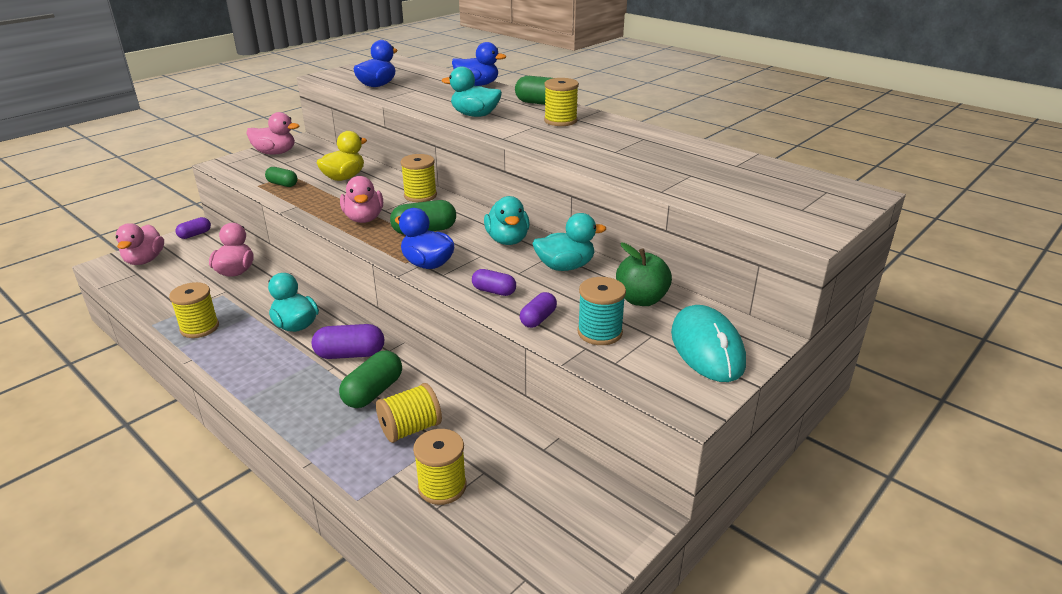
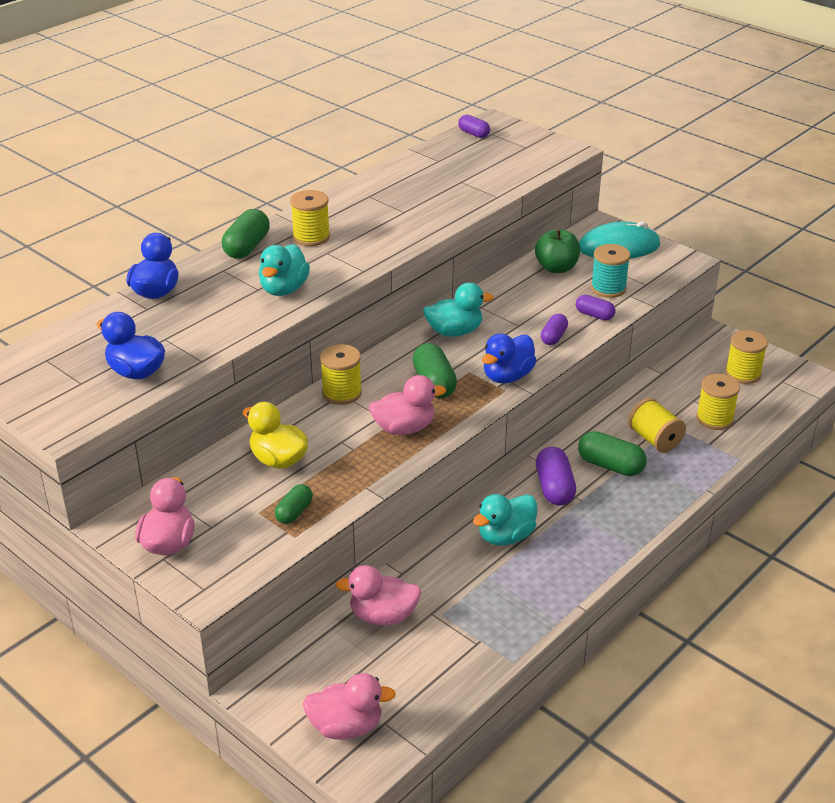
camera: 90 degrees left, 5 degrees up
yellow spool [169,282,219,338] -> yellow spool moved to [725,330,768,384]
purple capsule [176,217,211,239] -> purple capsule moved to [458,114,490,138]
turquoise duck [533,213,606,271] -> none

